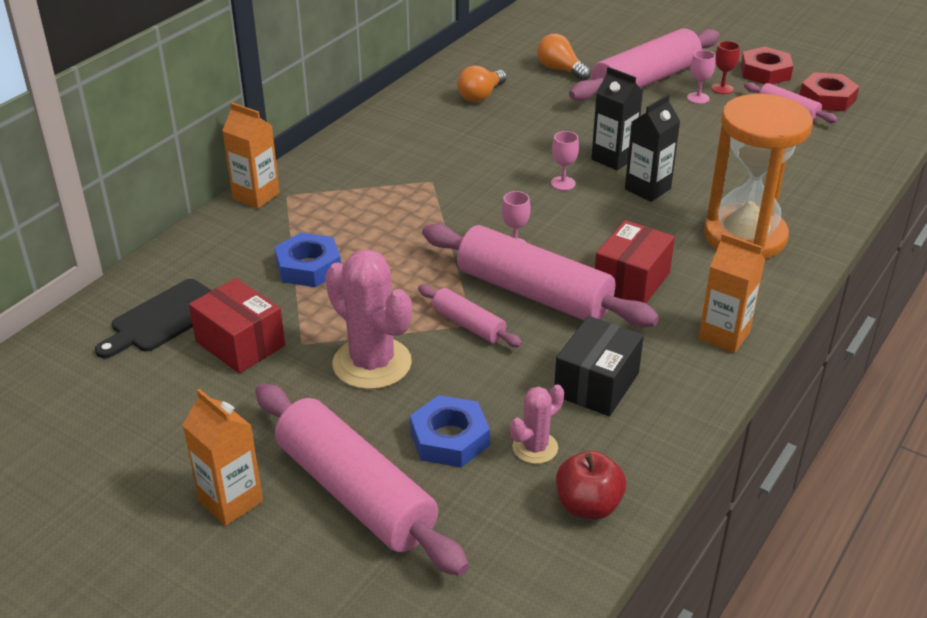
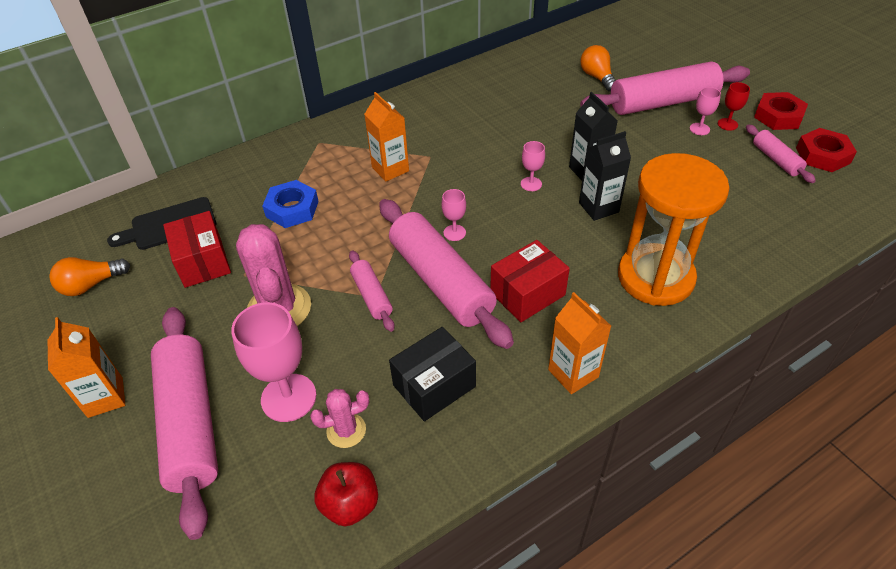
camera: 25 degrees right, 10 degrees up
orange carton [222,102,280,209] -> orange carton moved to [364,92,409,181]
blue nut [410,395,490,468] -> pink goblet [231,302,316,422]
orange light bulb [457,65,507,102] -> orange light bulb moved to [49,257,130,296]

